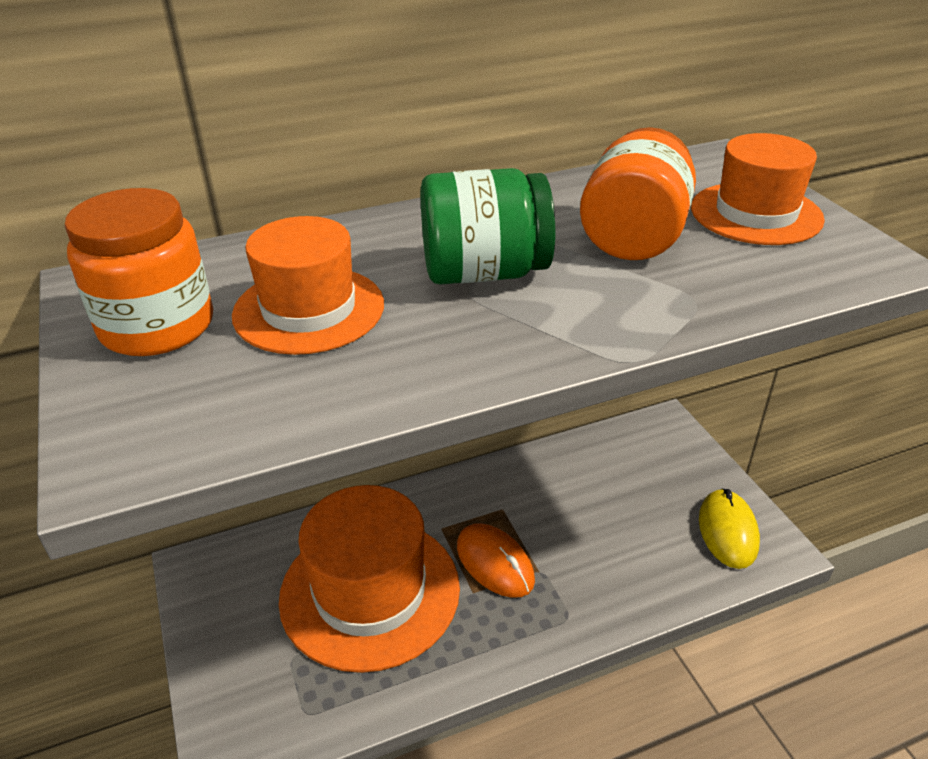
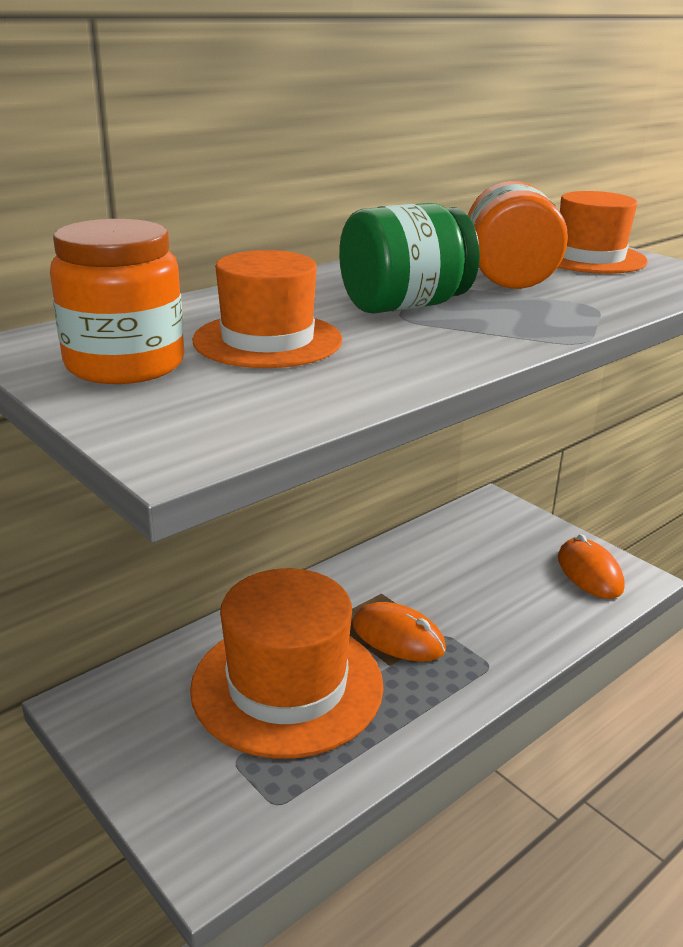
camera: 20 degrees left, 10 degrees down
yellow mouse [699,489,760,569] -> orange mouse [558,534,624,599]

